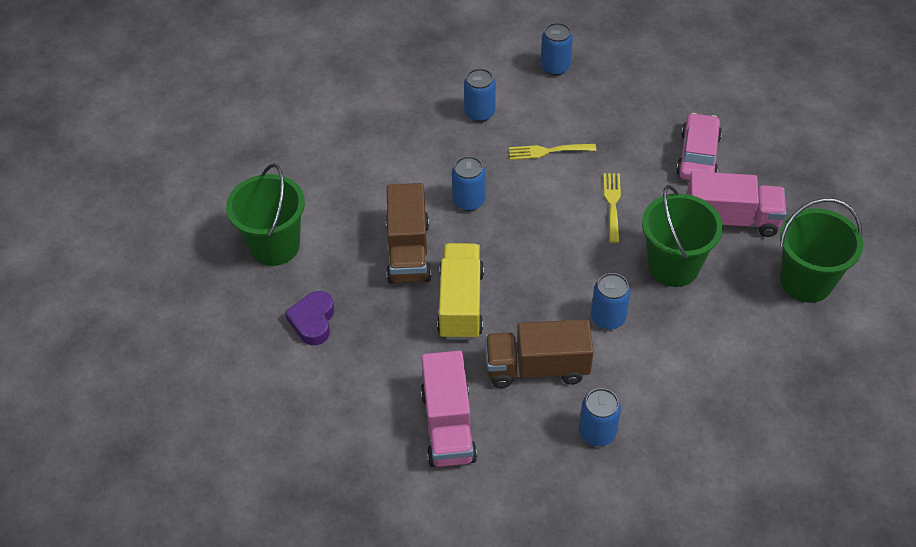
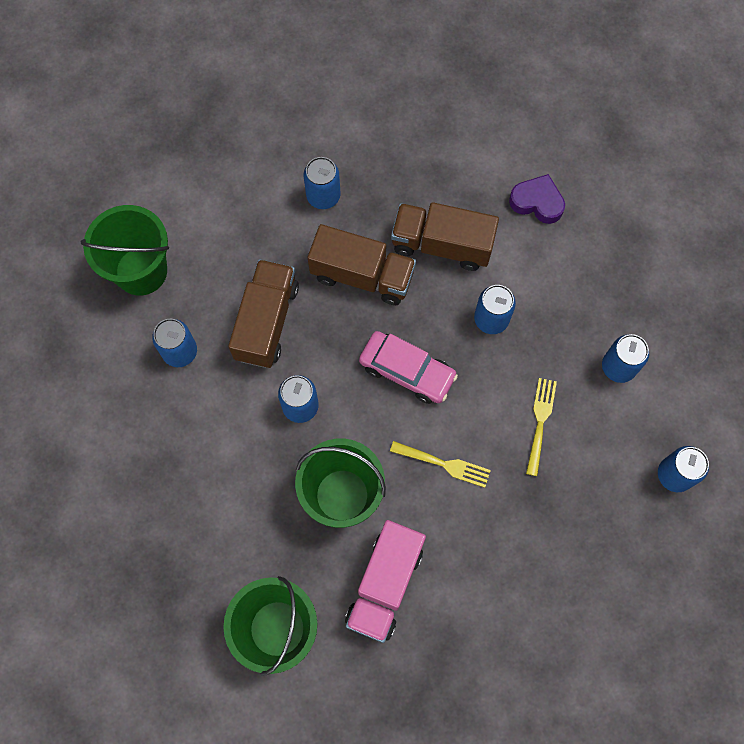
camera: 105 degrees right, 20 degrees up
green bucket [226,163,305,266] -> green bucket moved to [81,205,169,296]
purple heart [285,291,334,345] -> purple heart moved to [509,174,565,224]
pink truck [421,350,477,467] -> none
yellow truck [437,243,484,340] -> brown truck [308,224,416,305]
pink car [676,113,722,180] -> pink car moved to [359,331,458,404]
none -> blue can [304,157,341,209]

